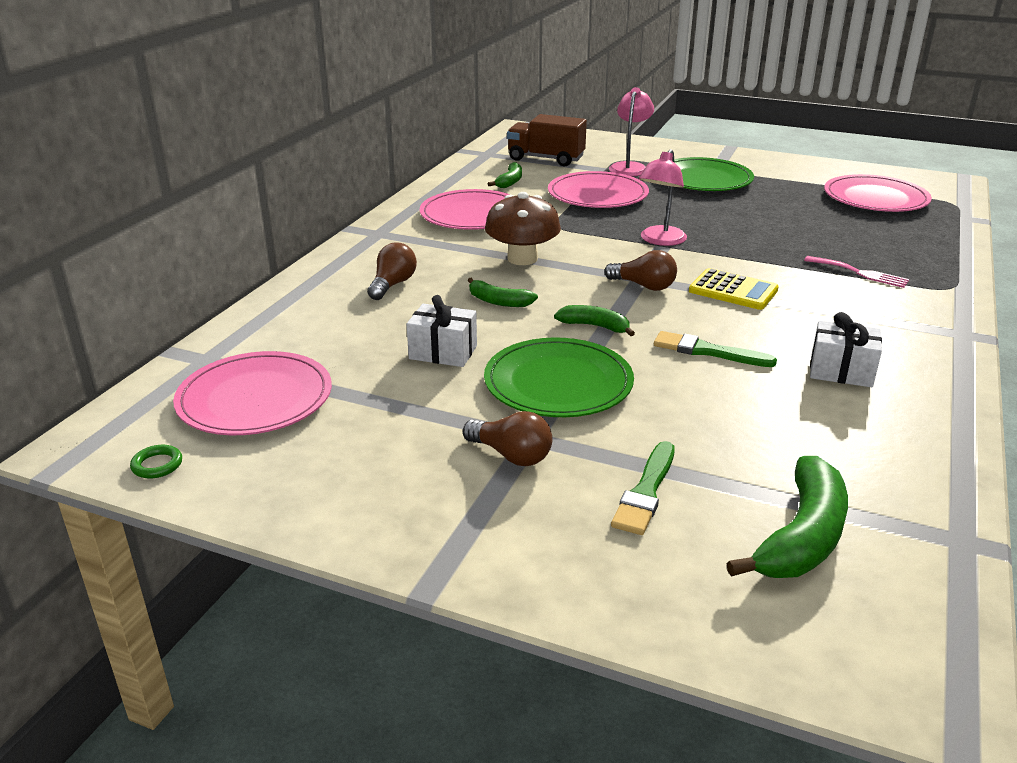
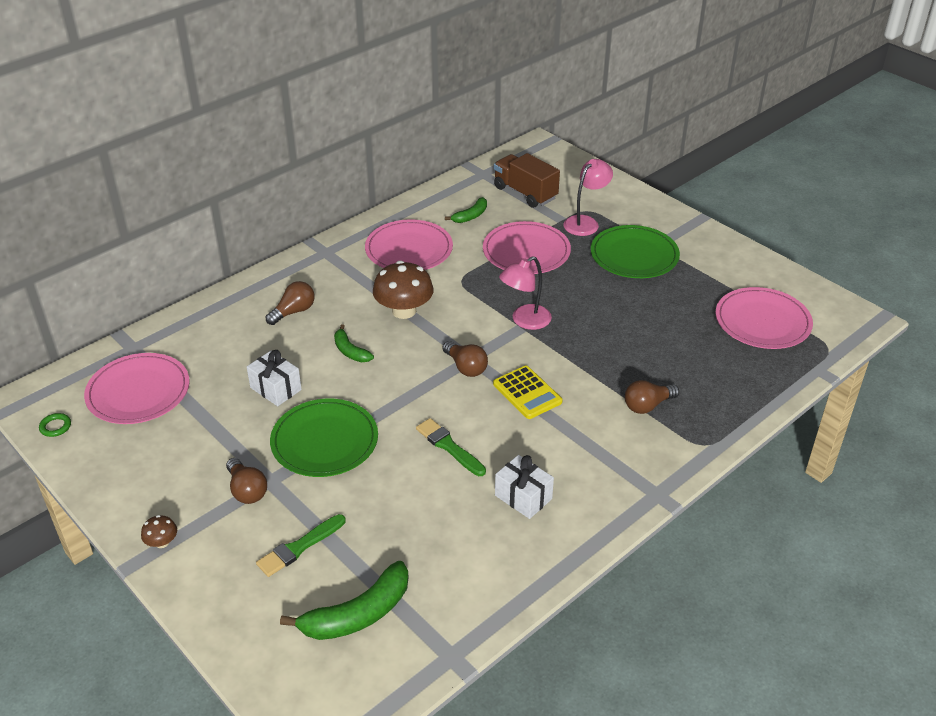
camera: 25 degrees right, 10 degrees up
green banana [554,305,635,336] -> none
pink fork [804,256,909,288] -> brown light bulb [625,380,679,414]
none -> brown mushroom [141,515,177,548]

